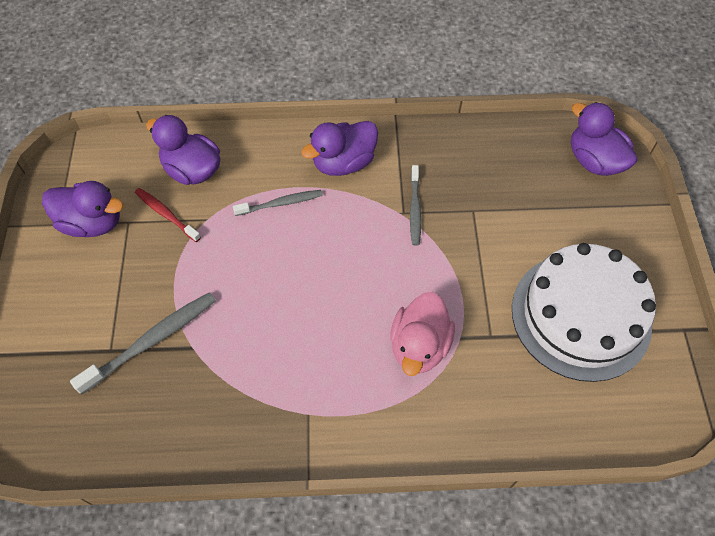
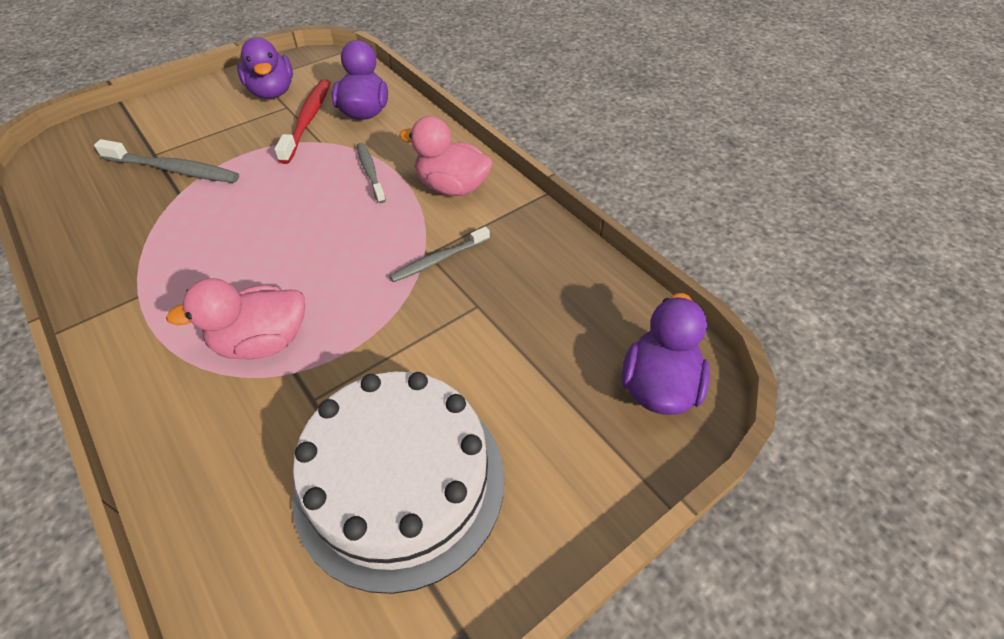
camera: 55 degrees right, 10 degrees down
red toothbrush [135,188,201,242] -> red toothbrush [274,79,331,164], size x1.57
grey toothbrush [233,190,323,216] -> grey toothbrush turned 150 degrees counterclockwise [357,143,386,203]
purple duck [301,121,378,176] -> pink duck [399,116,493,196]

